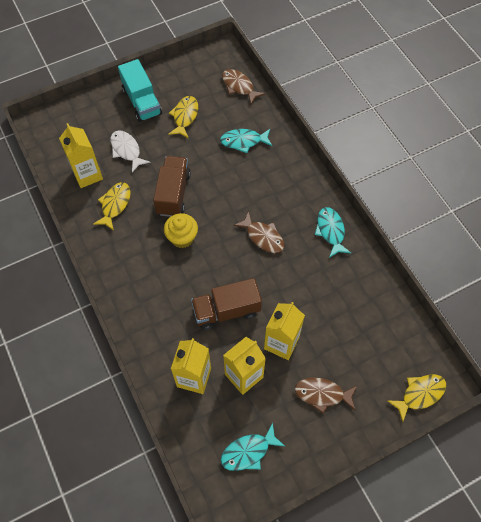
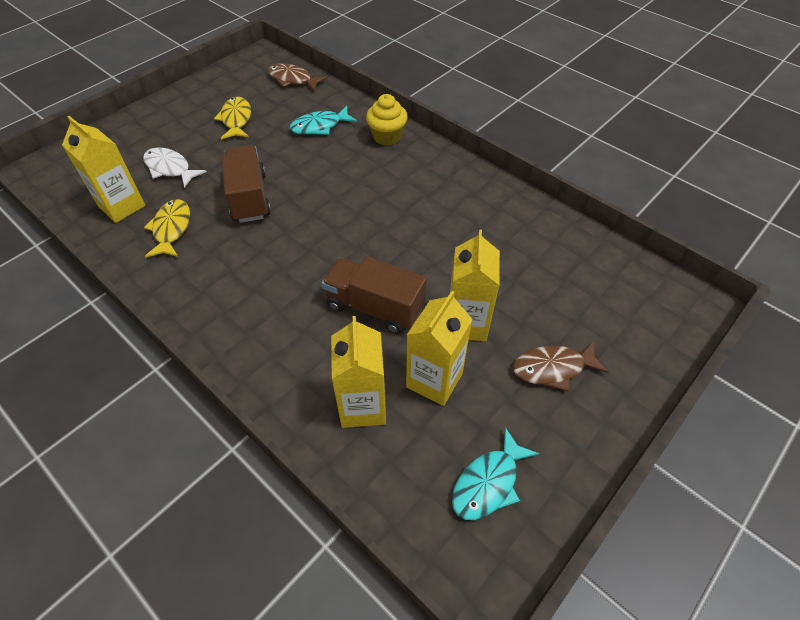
camera: 20 degrees left, 10 degrees down
turquoise truck [118,59,162,122] -> none
yellow cupcake [164,213,198,248] -> yellow cupcake moved to [366,94,408,146]
brown truck [191,278,262,330] -> brown truck turned 60 degrees clockwise [321,256,427,334]
brown fish [233,211,284,253] -> none
turquoise fish [315,207,351,258] -> none
yellow fish [387,374,446,422] -> none

